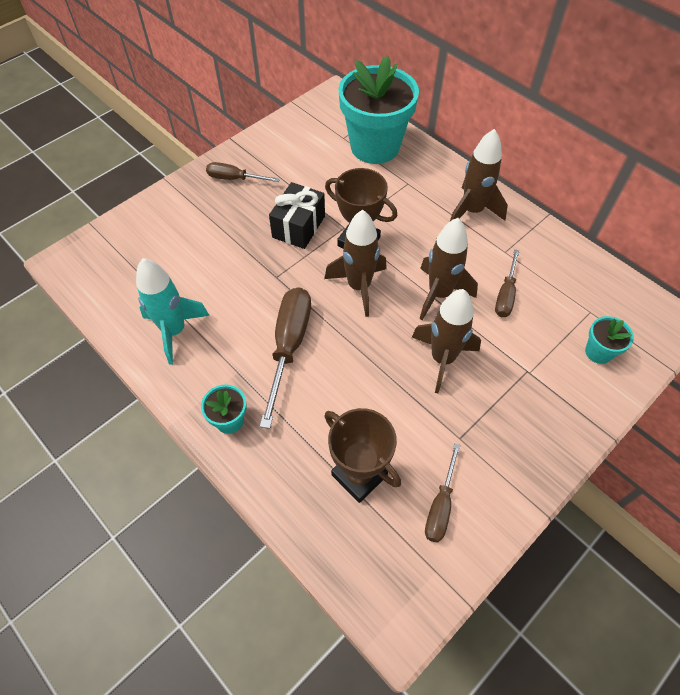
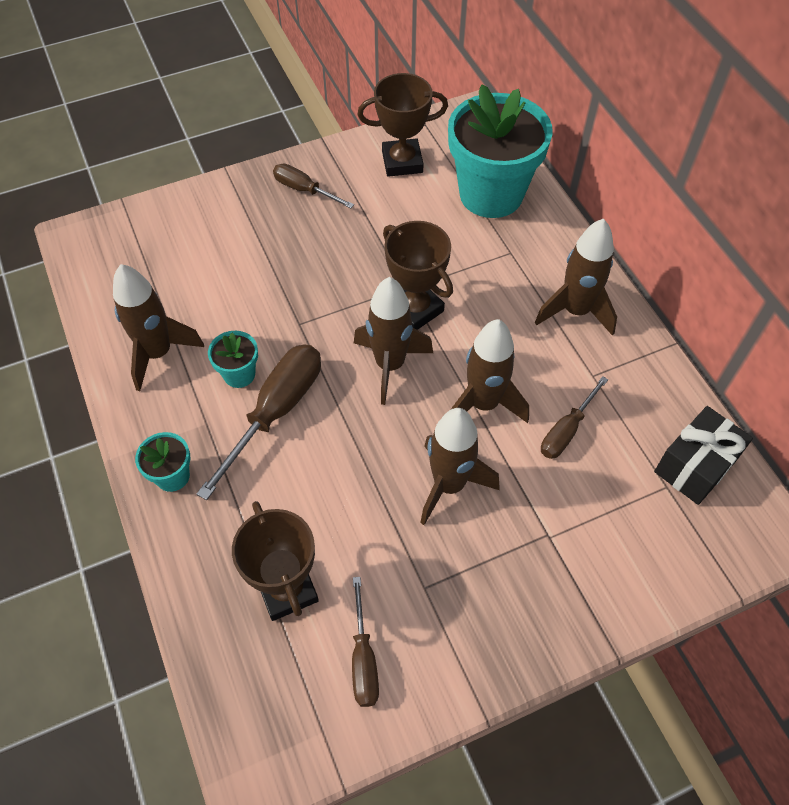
camera: 20 degrees right, 0 degrees up
turquoise rocket [136,258,210,365] -> brown rocket [113,264,204,391]
black gift [269,182,325,249] -> black gift moved to [654,406,753,505]
brown screwdriver [425,443,461,543] -> brown screwdriver turned 45 degrees counterclockwise [352,577,379,707]
turquoise flower pot [585,316,634,364] -> turquoise flower pot moved to [208,331,258,388]
none -> brown trophy [357,73,448,177]

